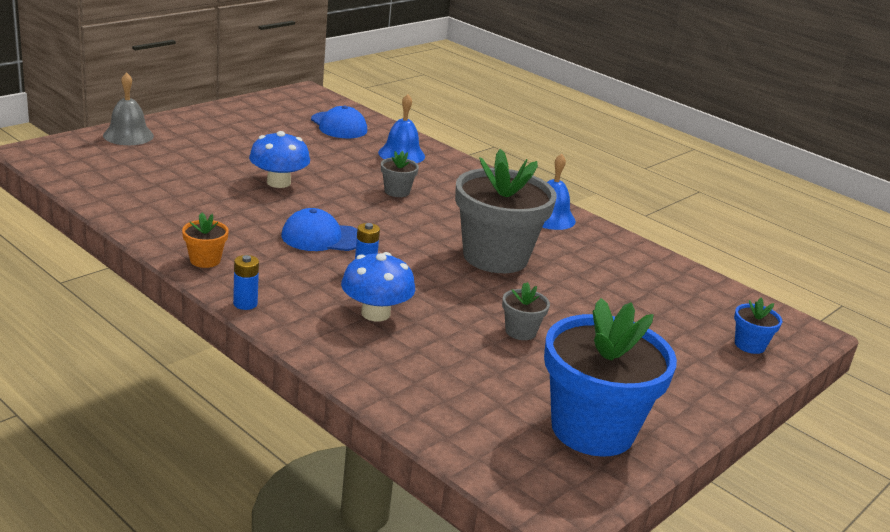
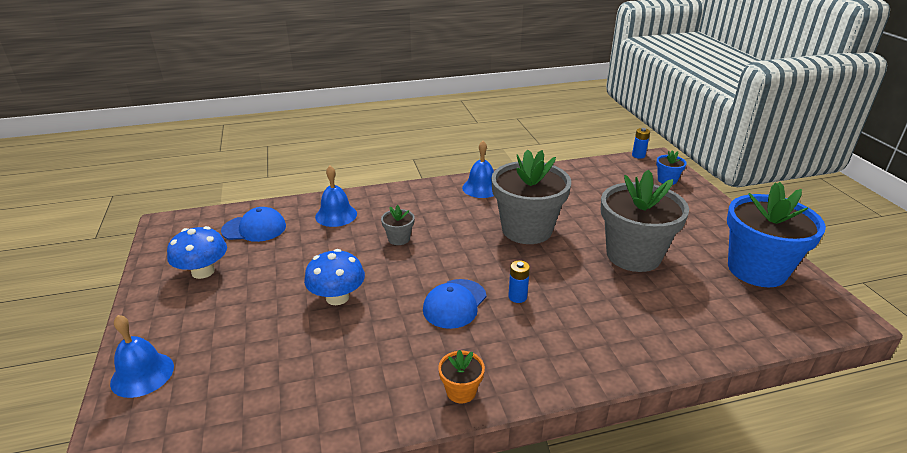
camera: 55 degrees left, 5 degrees up
grey bell [103,72,154,145] -> blue bell [110,315,174,398]
blue battery [233,255,259,310] -> blue battery moved to [632,128,650,159]
blue mushroom [341,252,415,321] -> blue mushroom moved to [167,226,227,279]
grey flower pot [502,282,550,340] -> grey flower pot [601,170,689,272], size x2.36

